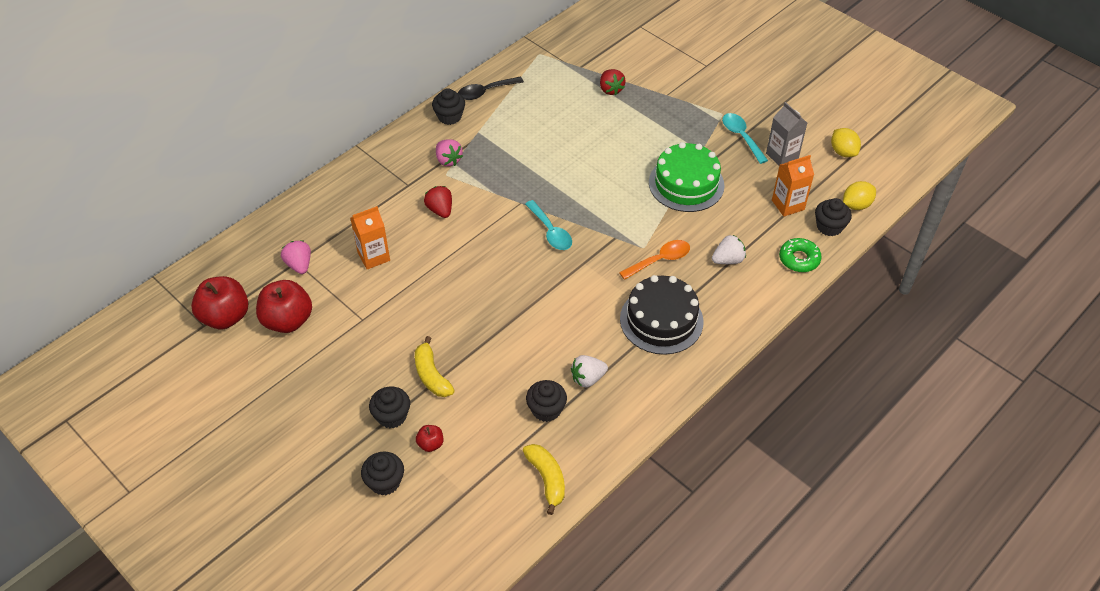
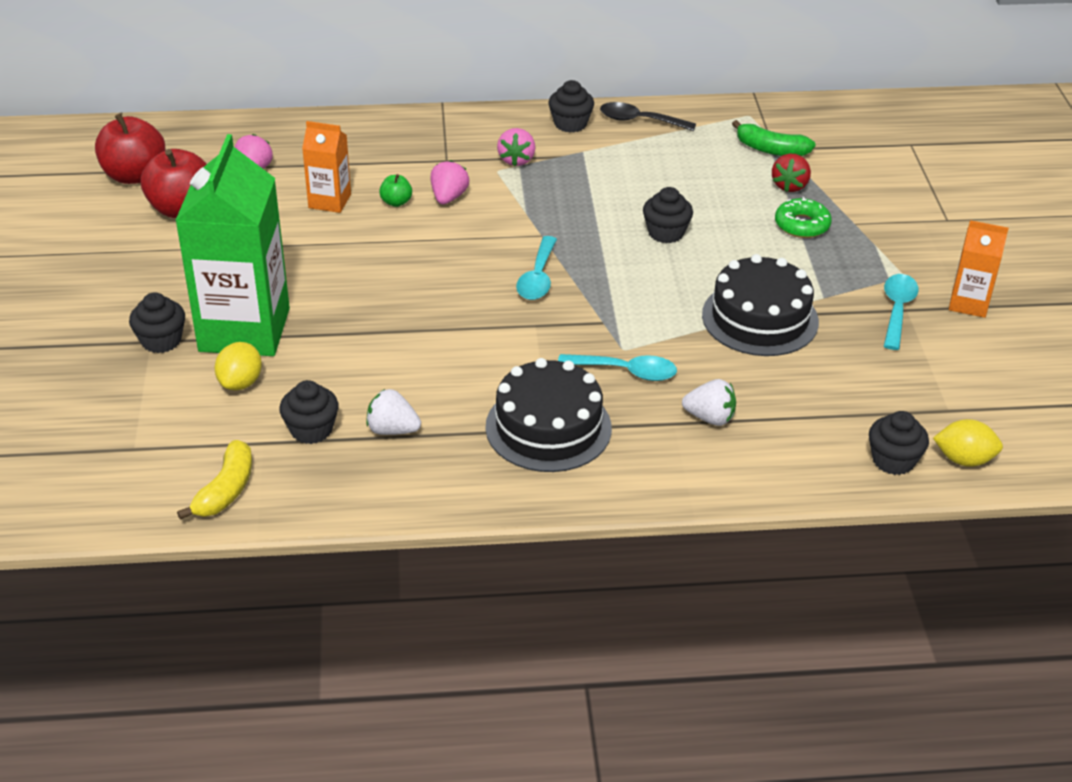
camera: 40 degrees right, 10 degrees down
black cupcake [361,452,404,495] -> black cupcake moved to [643,187,693,243]
yellow banana [415,336,455,397] -> green carton [175,134,290,356]
red apple [416,425,443,452] -> none
red strawberry [424,186,452,218] -> pink strawberry [431,160,469,204]
orange spoon [619,240,690,280] -> turquoise spoon [558,354,677,381]
green cake [649,142,725,212] -> black cake [702,254,819,356]
grey carton [766,102,807,166] -> none
orange carton [772,155,814,216] -> orange carton moved to [949,220,1009,318]
green donut [779,238,822,272] -> green donut moved to [775,197,832,238]
yellow lemon [831,128,861,157] -> yellow lemon moved to [215,342,262,390]
none -> green apple [379,174,412,207]
none -> green banana [732,120,816,156]

